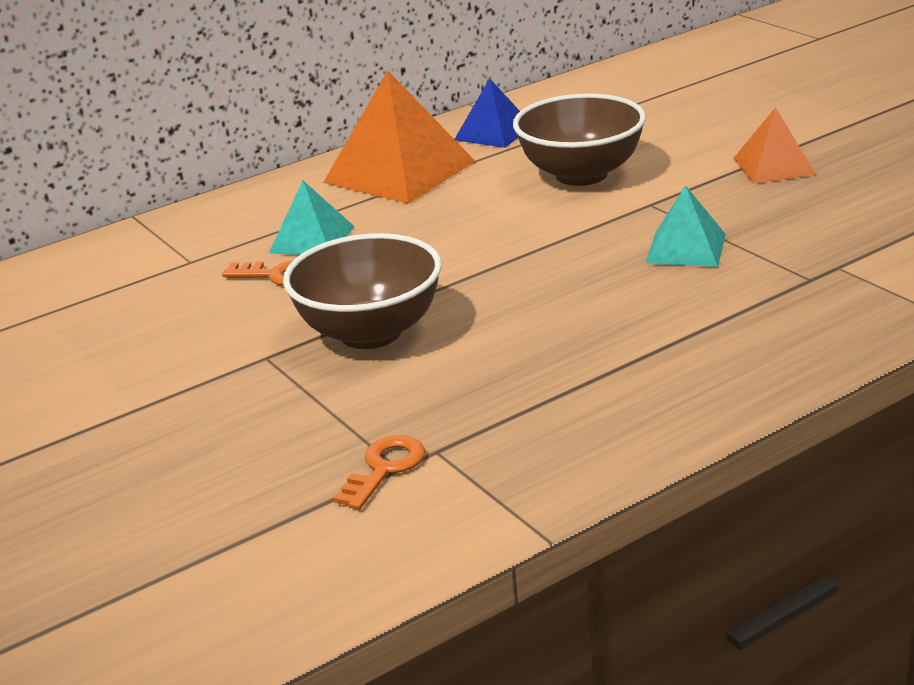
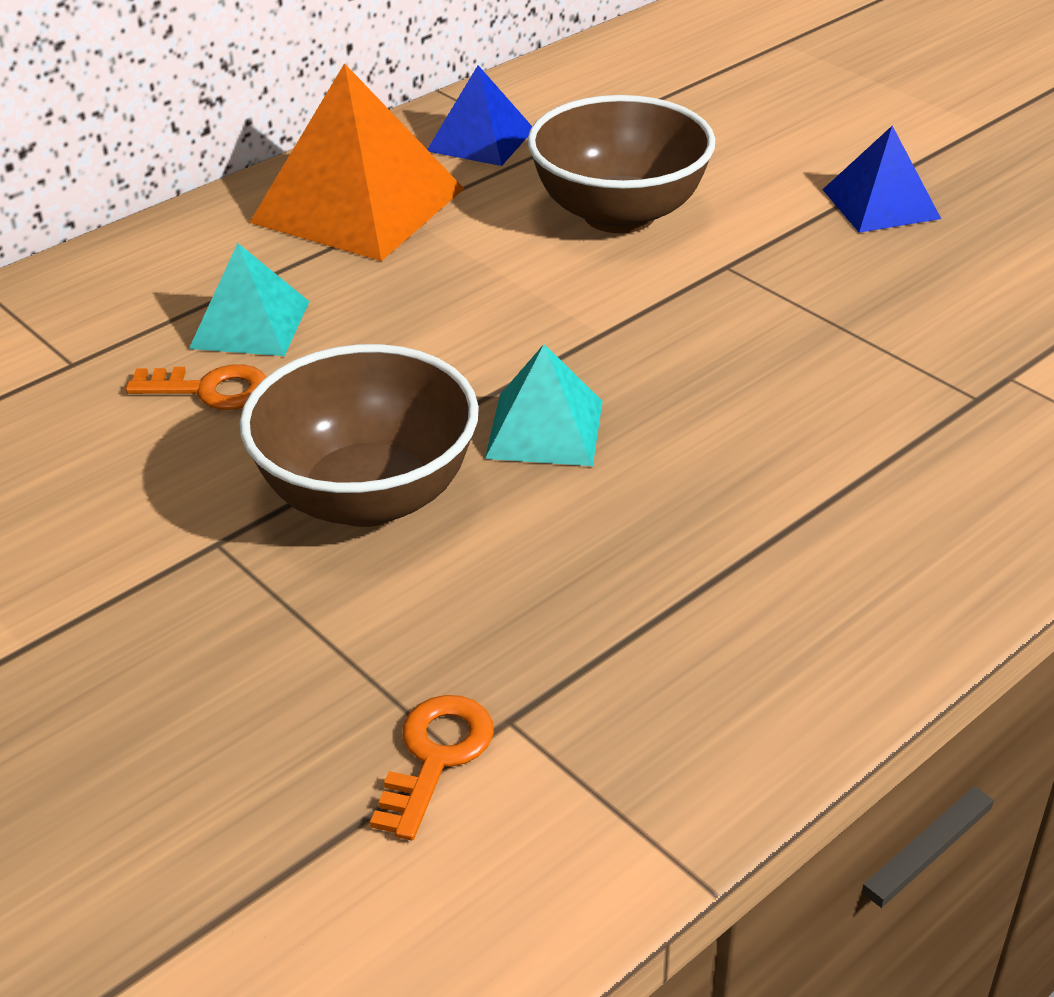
camera: 10 degrees left, 10 degrees up
turquoise pyramid [645,185,726,267] -> turquoise pyramid moved to [485,344,603,466]
orange pyramid [733,107,816,184] -> blue pyramid [822,126,941,233]

